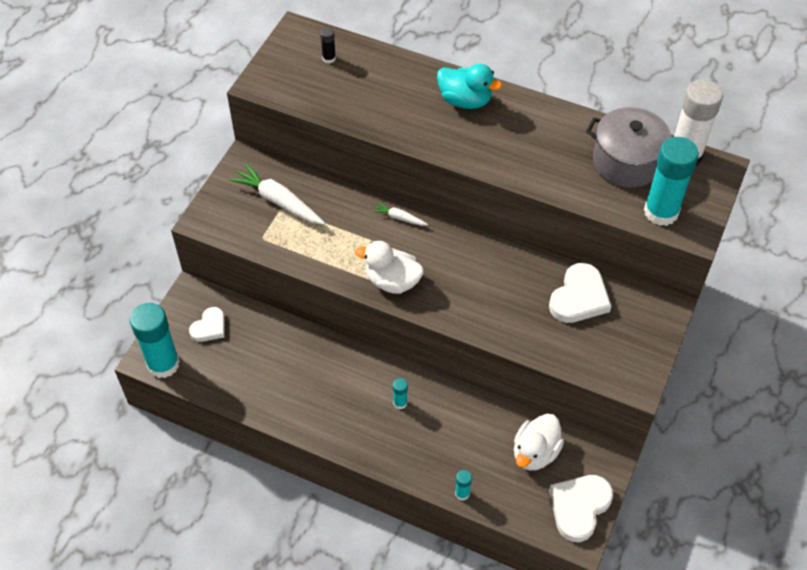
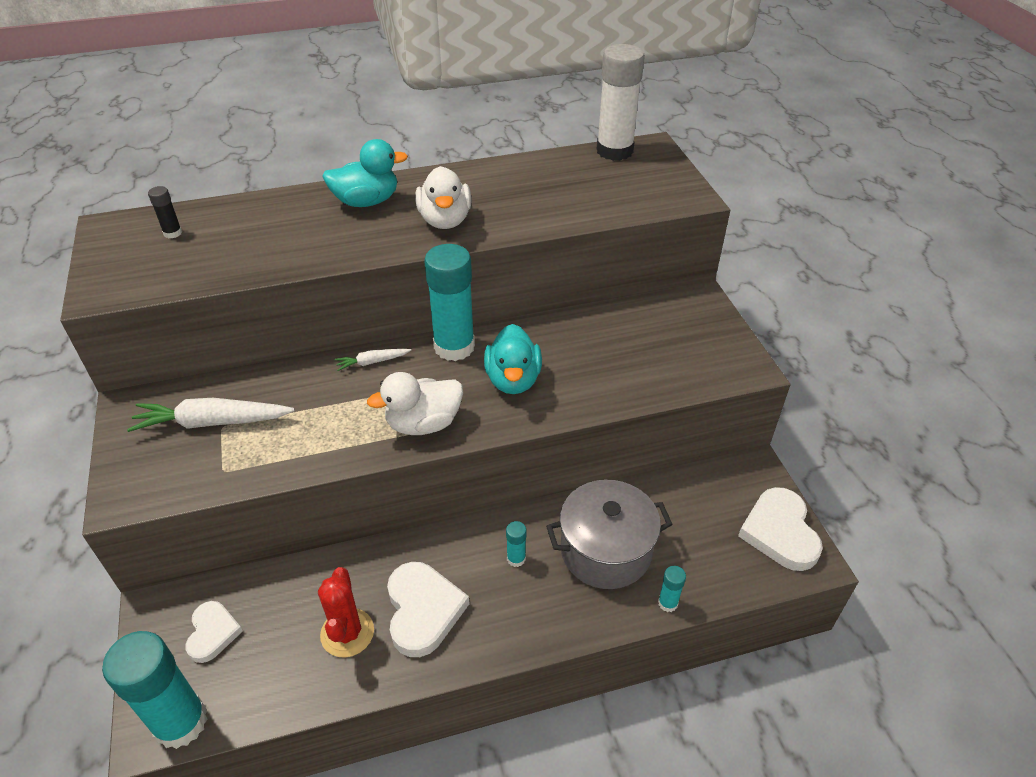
camera: 40 degrees left, 10 degrees down
white duck [514,414,564,470] -> white duck moved to [415,166,472,229]
white heart [549,263,611,323] -> white heart moved to [387,562,469,657]
grey pot [586,107,671,188] -> grey pot moved to [546,480,673,589]
turquoise glue stick [644,137,699,226] -> turquoise glue stick moved to [424,244,475,361]
none -> red cactus [318,567,374,657]
none -> turquoise duck [484,324,542,394]

